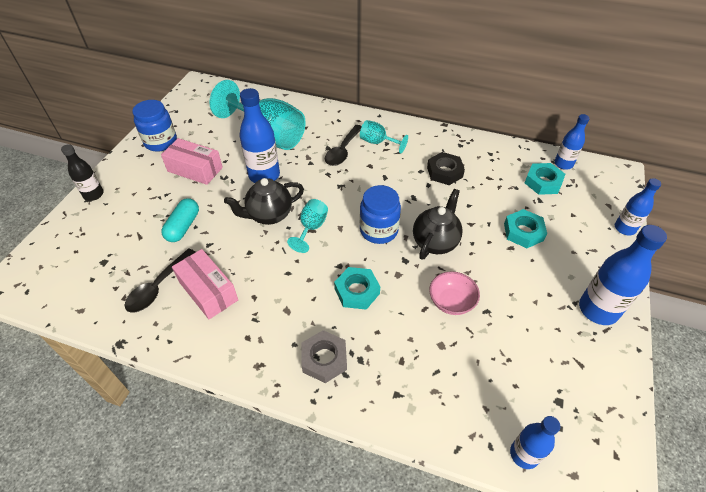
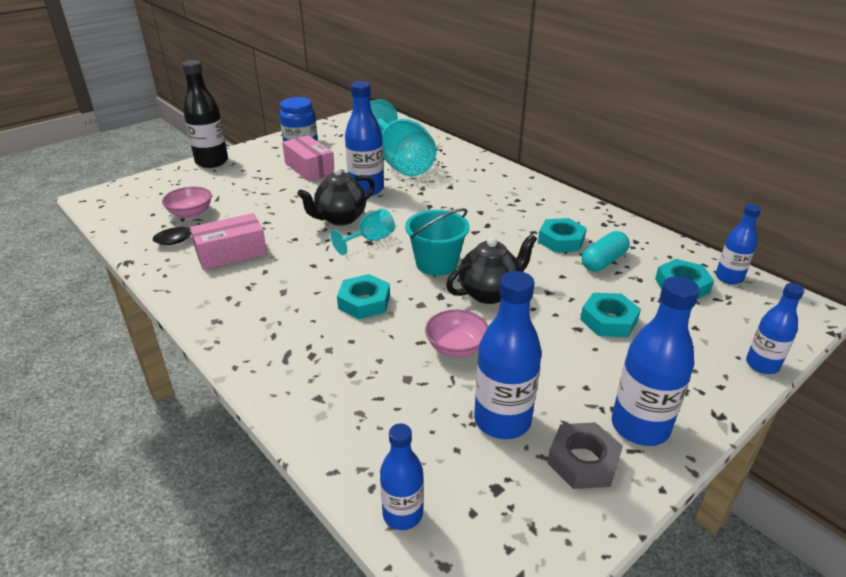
camera: 30 degrees right, 15 degrees down
black bottle [61,144,104,201] -> black bottle [182,60,228,168], size x1.63
turquoise capsule [161,198,199,242] -> turquoise capsule moved to [582,231,630,271]
pink box [172,249,238,319] -> pink box turned 75 degrees clockwise [190,213,267,270]
black teapot [224,178,304,225] -> black teapot turned 45 degrees counterclockwise [297,167,375,226]
grey nut [302,330,347,383] -> grey nut moved to [547,422,623,489]
black spoon [325,125,362,166] -> none
turquoise goblet [360,120,408,154] -> none
blue jar [360,185,401,244] -> turquoise bucket [405,208,469,276]
black nut [427,152,465,185] -> turquoise nut [538,218,587,253]
none -> pink bowl [162,187,212,218]
none -> blue bottle [474,271,542,439]

